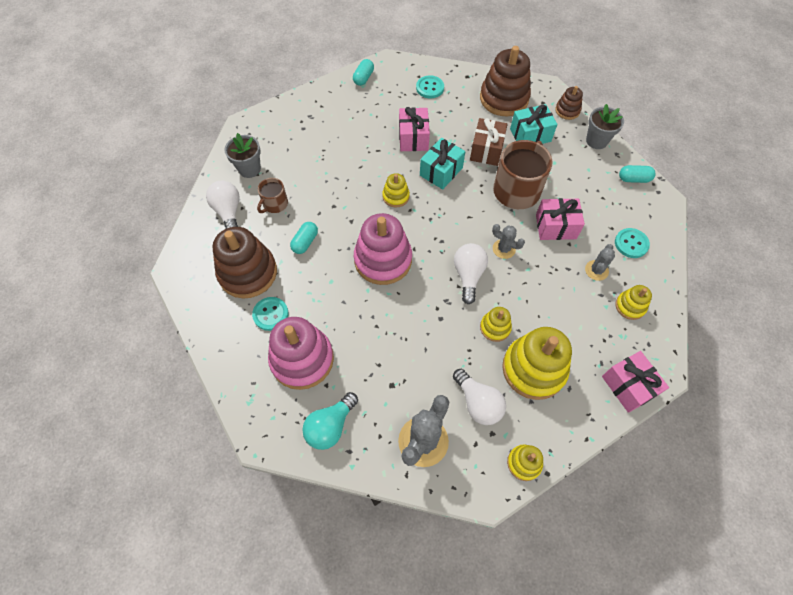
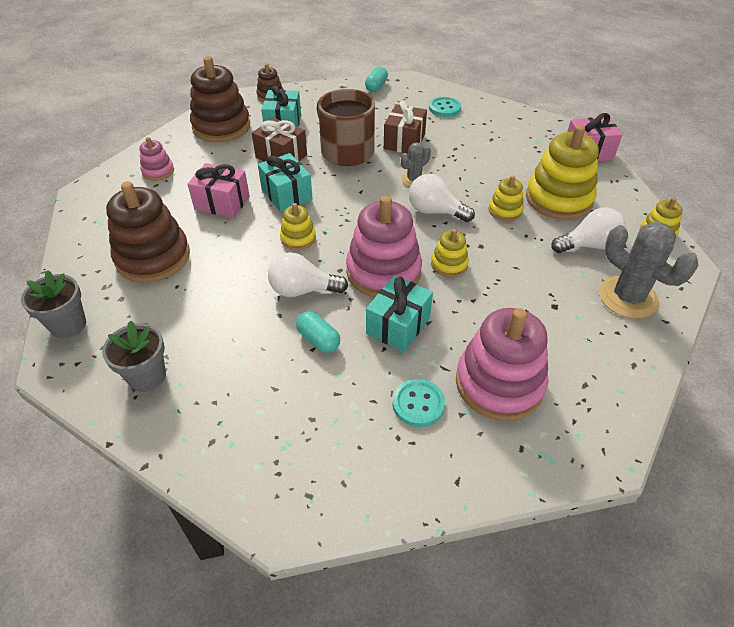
camera: 70 degrees left, 15 degrees down
white light bulb [206,181,240,229] -> white light bulb moved to [268,252,348,297]
brown stacking toy [213,227,277,299] -> brown stacking toy moved to [106,181,190,283]
brown mug [257,178,288,213] -> none
turquoise light bulb [302,392,358,450] -> none
turquoise capsule [353,59,374,86] -> none
turquoise button [416,75,444,98] -> pink stacking toy [139,137,174,181]
pink gift [536,198,585,240] -> brown gift [384,101,427,154]
grey cactus [585,244,615,281] -> none
grey flower pot [586,104,624,149] -> grey flower pot moved to [21,270,86,338]
yellow stacking toy [615,285,652,320] -> yellow stacking toy moved to [431,229,469,277]
none -> turquoise gift [366,275,433,352]

